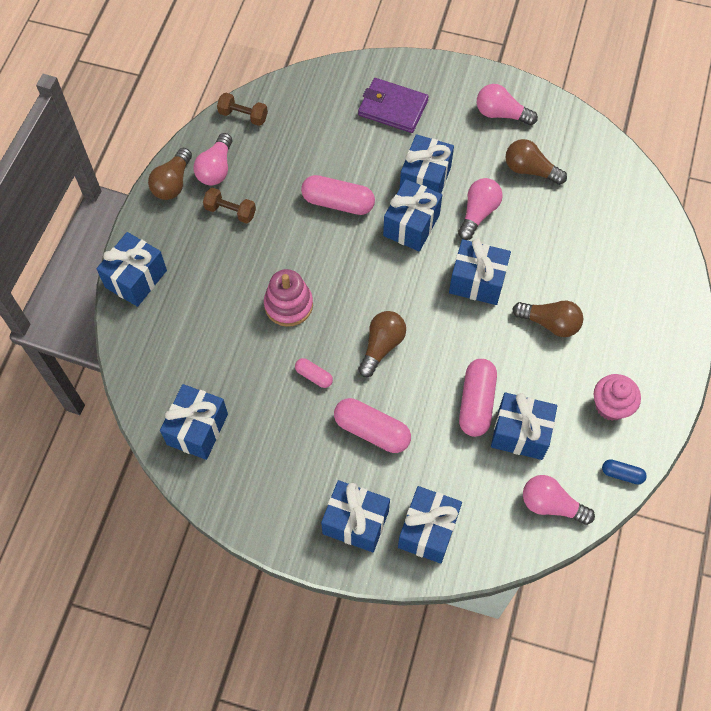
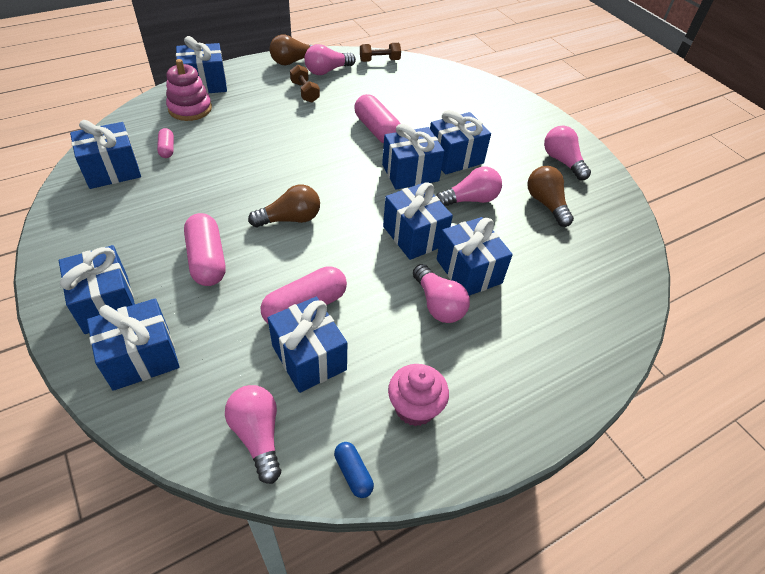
camera: 40 degrees right, 15 degrees down
brown dumbbell [217,93,268,126] -> brown dumbbell turned 75 degrees counterclockwise [360,43,401,62]
pink stacking toy [264,269,313,327] -> pink stacking toy moved to [166,59,212,121]
pink capsule [295,358,333,388] -> pink capsule moved to [157,128,174,158]
purple wallet [358,78,429,133] -> none
brown light bulb [512,301,584,337] -> pink light bulb [413,264,470,323]
none -> blue gift [437,217,513,296]

